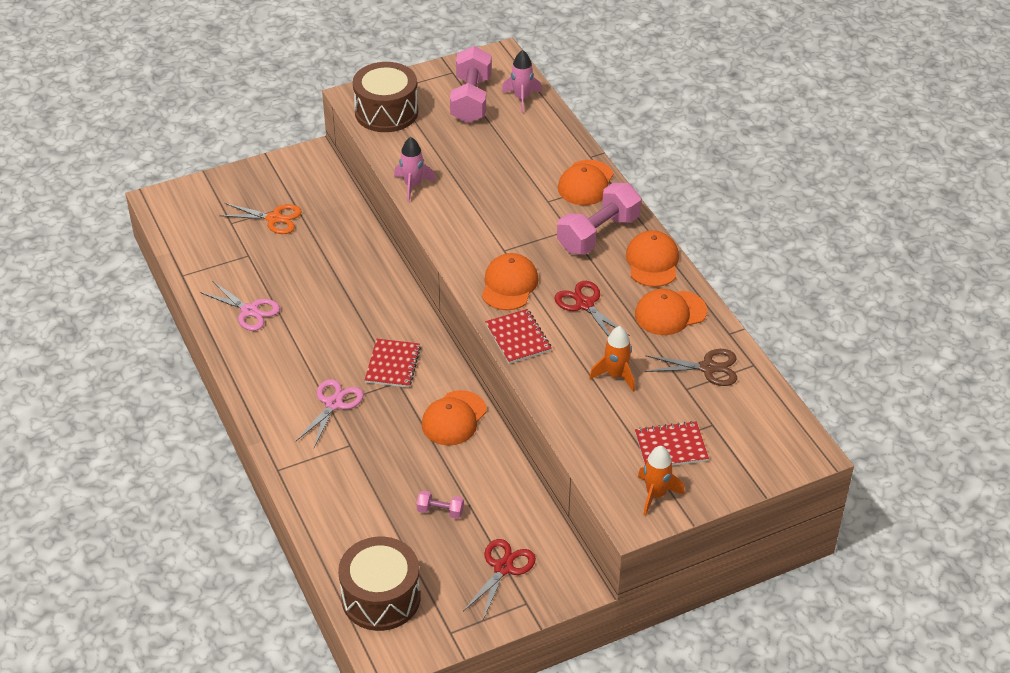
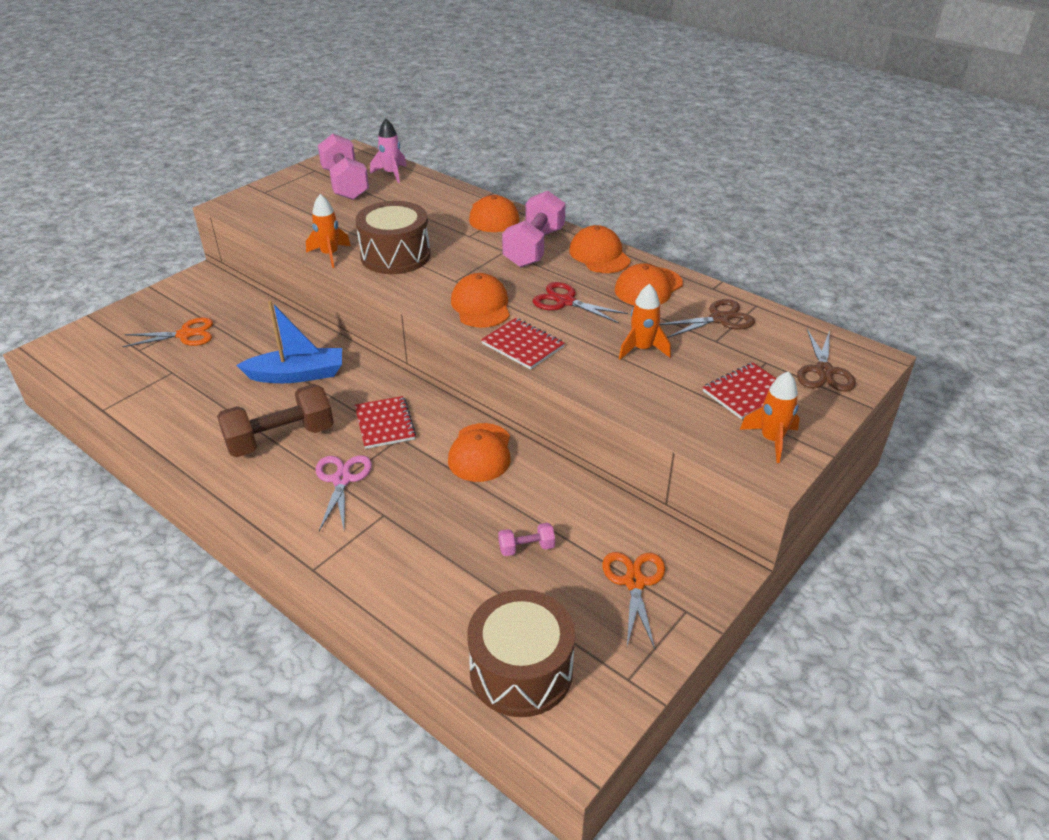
camera: 25 degrees left, 5 degrees down
pink scissors [200,281,280,331] -> none
brown drum [353,62,418,132] -> brown drum moved to [355,201,431,274]
pink rocket [394,137,436,202] -> orange rocket [306,194,351,268]
red scissors [463,539,536,619] -> orange scissors [602,552,665,649]
none -> brown dumbbell [217,384,334,457]
none -> blue boat [236,300,342,383]
none -> brown scissors [797,329,856,392]

